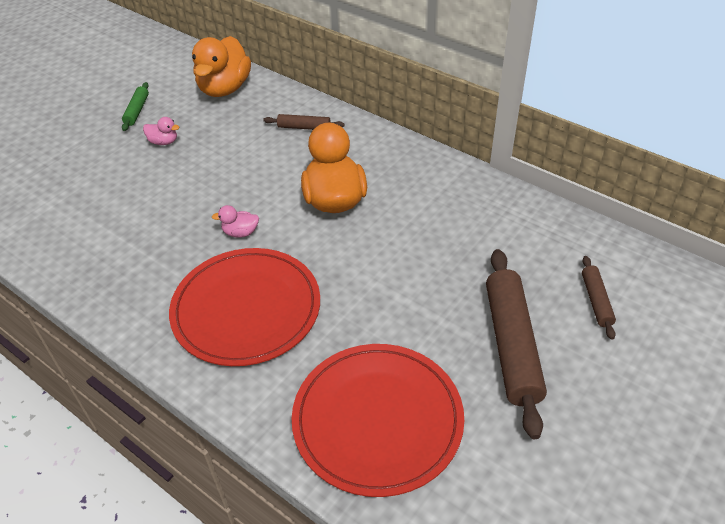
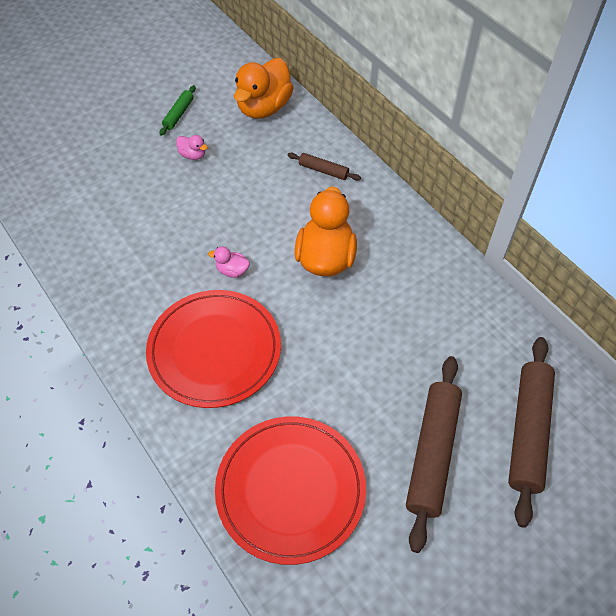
camera: 15 degrees right, 10 degrees up
brown rolling pin [582,256,616,340] -> brown rolling pin [508,337,555,528], size x2.03

